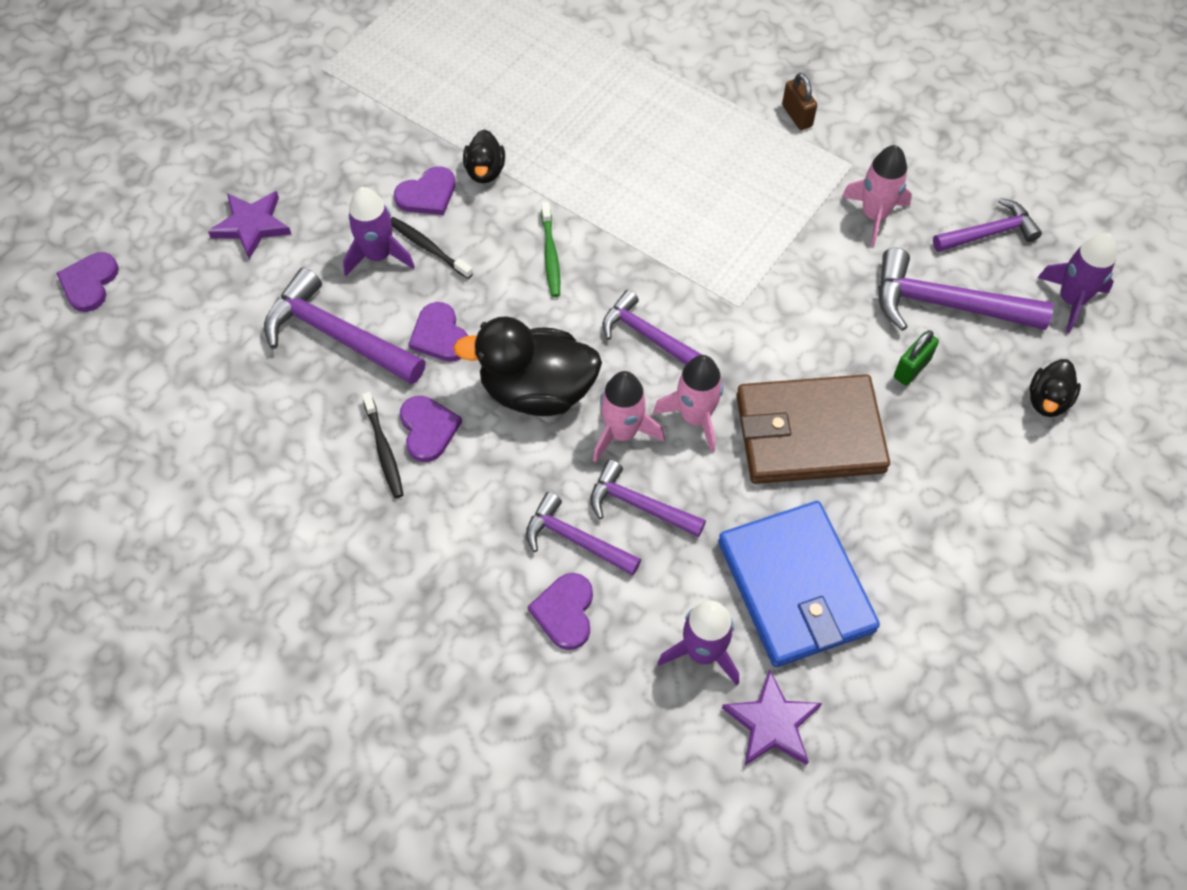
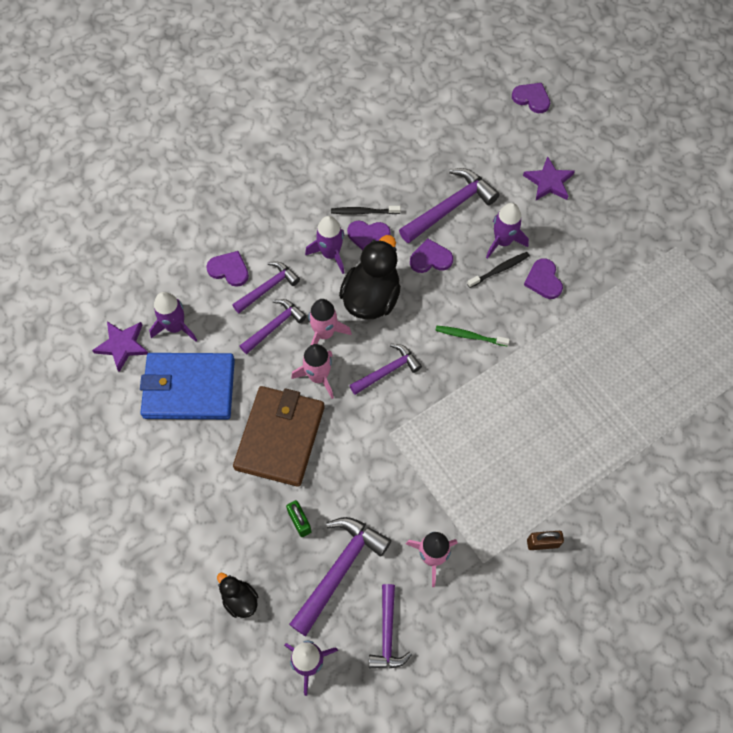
camera: 110 degrees right, 5 degrees up
black duck [463,129,505,183] -> none
none -> purple rocket [305,216,345,274]

